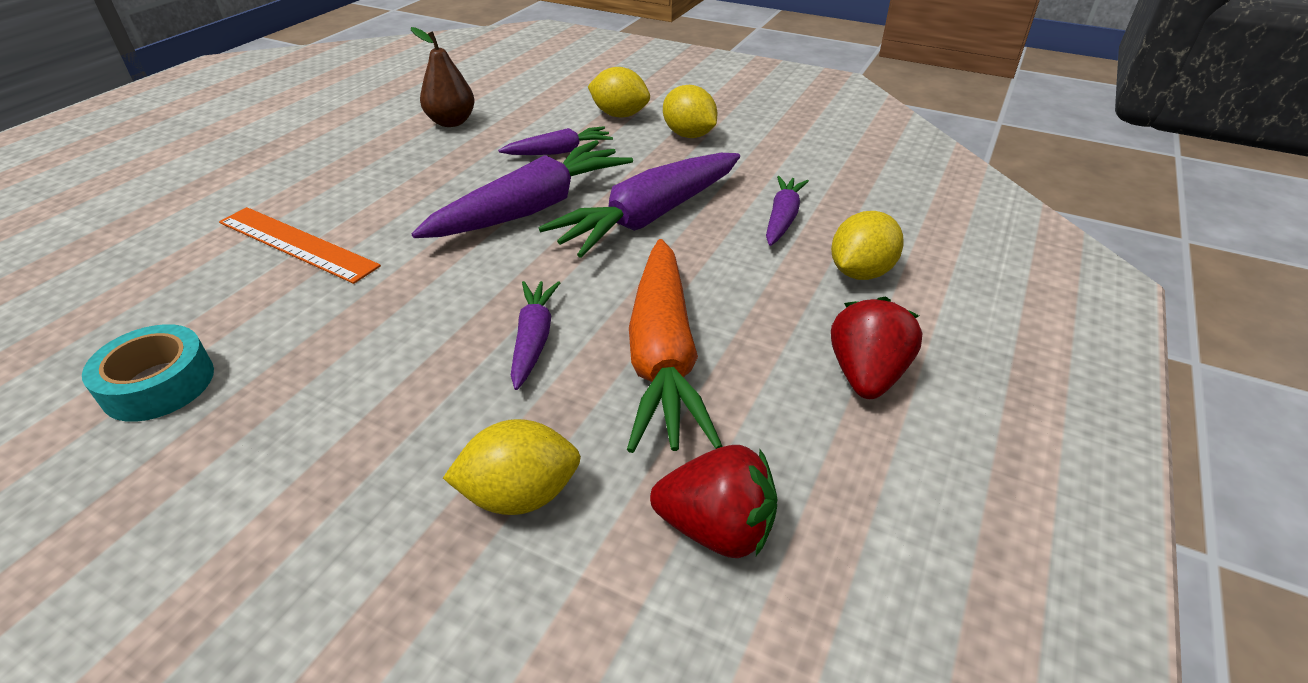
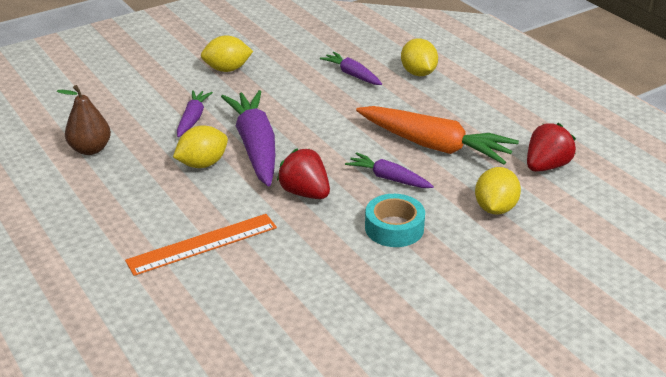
camera: 60 degrees left, 5 degrees down
turquoise tape [82,324,214,422] -> turquoise tape moved to [365,194,425,247]
purple carrot [538,153,740,258] -> none
yellow lemon [588,67,650,117] -> yellow lemon moved to [173,125,228,168]
red strawberry [831,296,923,399] -> red strawberry moved to [277,149,330,199]

